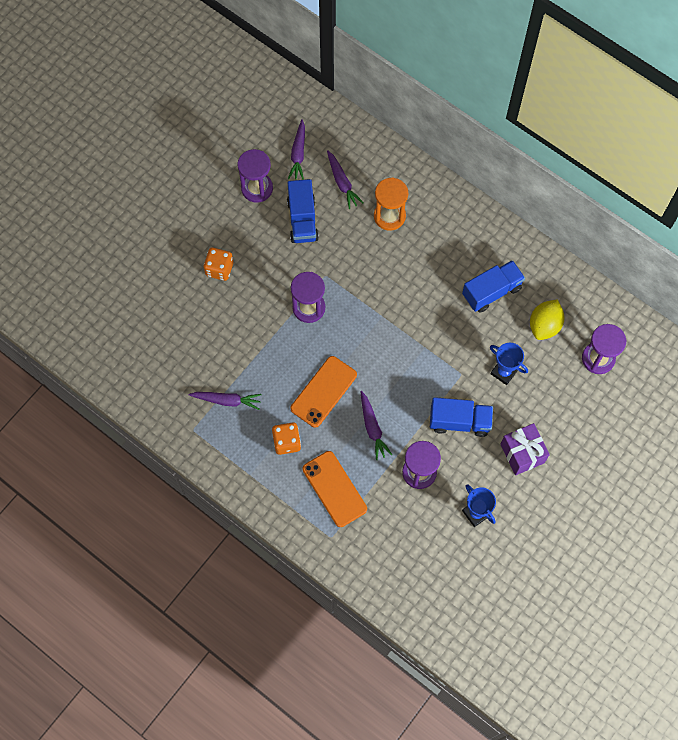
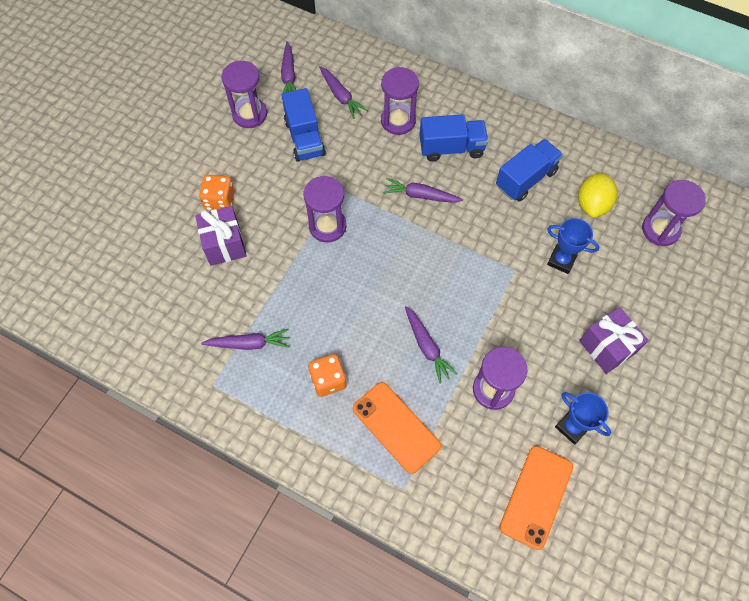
camera: 10 degrees left, 5 degrees down
orange phone [290,356,357,428] -> orange phone moved to [500,446,573,550]
orange hourglass [374,177,408,231] -> purple hourglass [381,67,419,135]
blue truck [430,397,493,437] -> blue truck moved to [419,114,488,162]
none -> purple gift [195,206,247,266]
none -> purple carrot [383,178,463,203]

